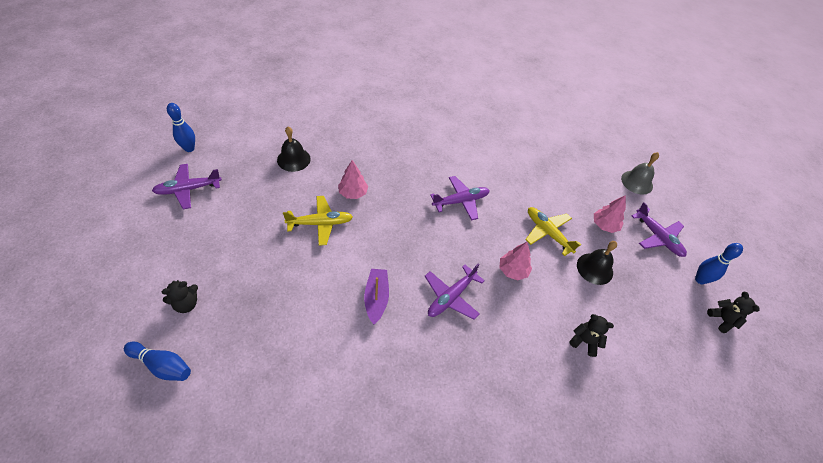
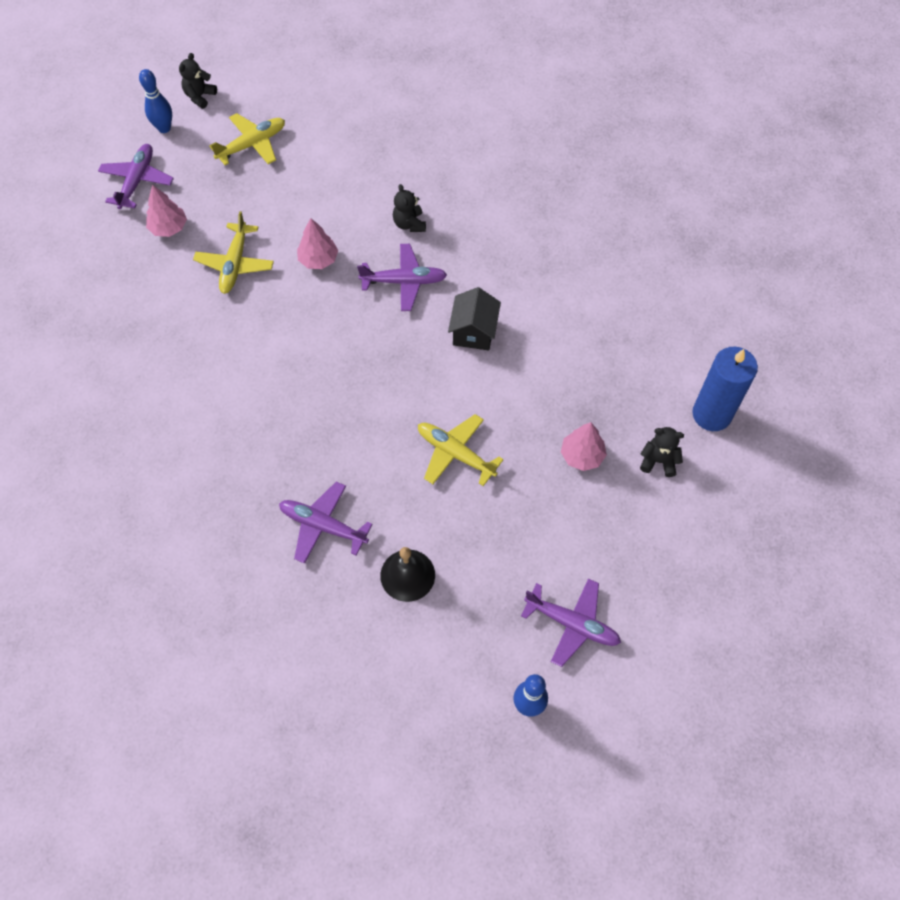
camera: 130 degrees left, 10 degrees up
blue bowling pin [124,342,191,381] -> blue candle [692,347,758,431]
pink tree [338,160,368,199] -> pink tree moved to [561,422,607,471]
purple boat [364,269,389,324] -> black house [448,287,501,350]
purple plane [430,176,490,221] -> purple plane moved to [279,482,373,564]
black teddy bear [569,314,614,357] -> black teddy bear moved to [393,184,426,232]
black bell [577,241,617,285] -> none
grey bell [621,152,659,195] -> none
none -> yellow plane [209,113,285,165]

